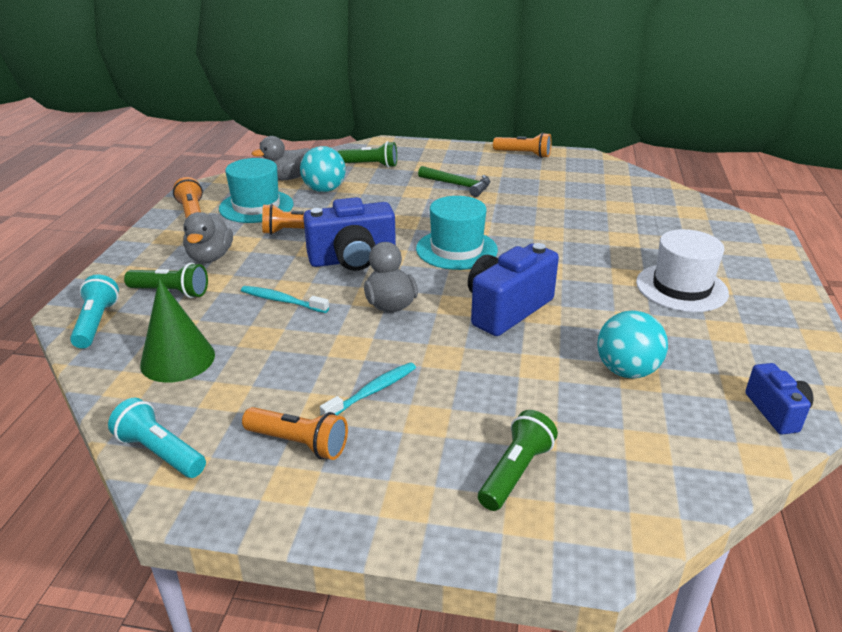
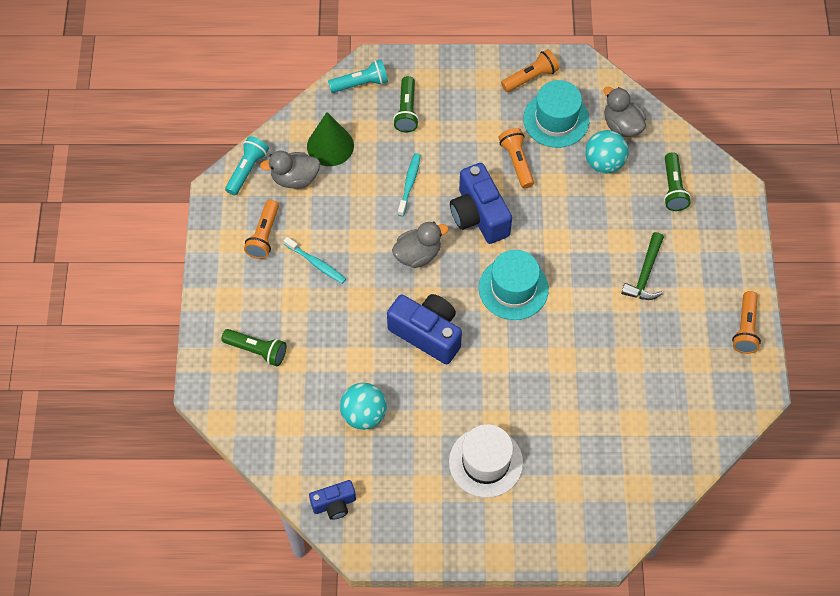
camera: 80 degrees right, 30 degrees up
grey duck [183,212,233,263] -> grey duck moved to [260,151,320,189]

